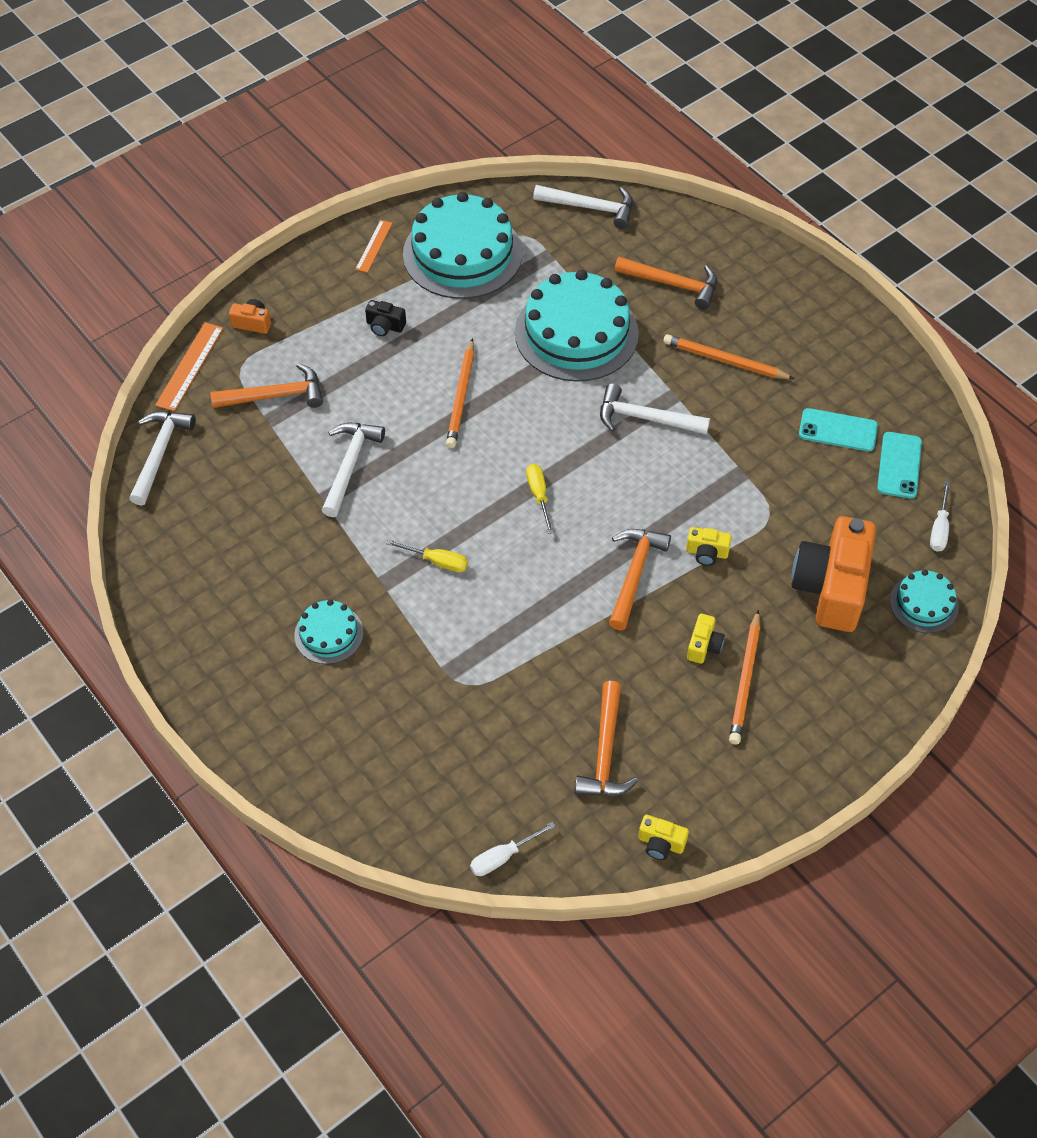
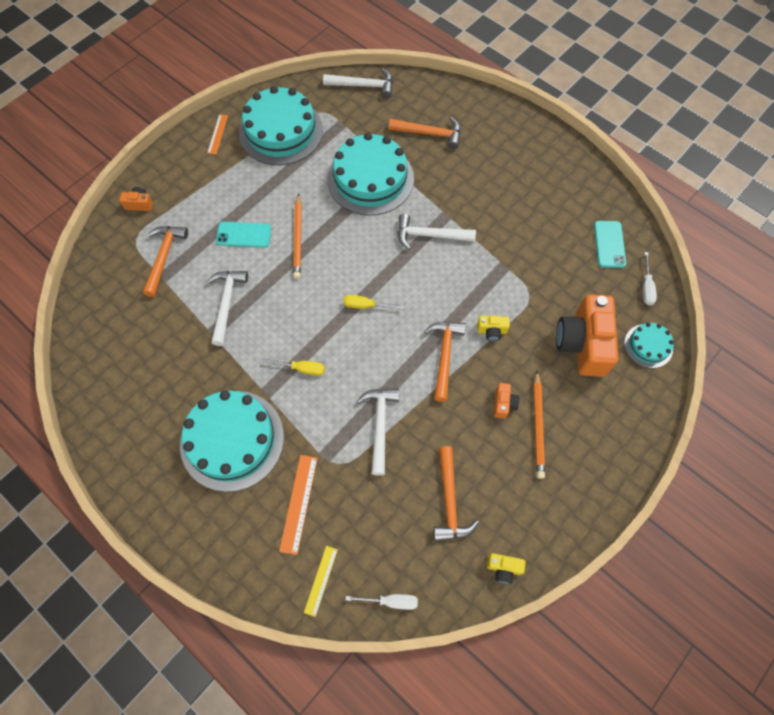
camera: 10 degrees left, 10 degrees up
white hammer [129,411,195,506] -> white hammer moved to [357,389,400,476]
orange ruler [155,322,223,411] -> orange ruler moved to [279,455,318,555]
orange hammer [210,363,323,408] -> orange hammer turned 60 degrees counterclockwise [143,226,188,297]
turquoise cake [294,600,364,664] -> turquoise cake [180,391,284,492], size x2.03
black camera [365,300,406,336] -> none
white screwdriver [470,822,556,876] -> white screwdriver turned 135 degrees counterclockwise [345,594,418,610]
yellow screwdriver [526,464,554,534] -> yellow screwdriver turned 60 degrees counterclockwise [344,295,404,309]
orange pencil [663,334,795,379] -> none
yellow camera [687,614,725,664] -> orange camera [494,383,519,419]
turquoise phone [799,408,878,451] -> turquoise phone moved to [216,222,272,248]
none -> yellow ruler [304,546,338,617]

